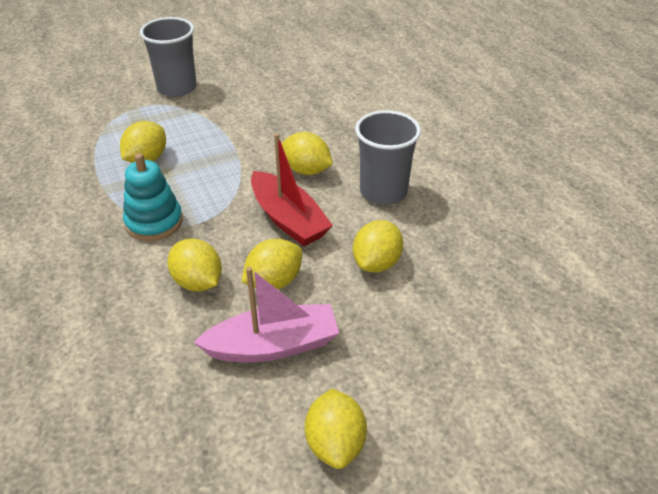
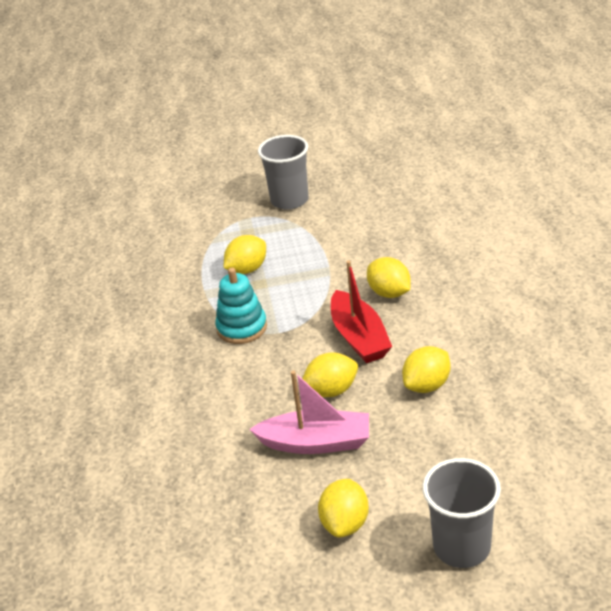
camera: 20 degrees right, 5 degrees down
yellow lemon [167,238,222,291] -> none
grey cup [355,110,421,205] -> grey cup moved to [423,458,501,568]

